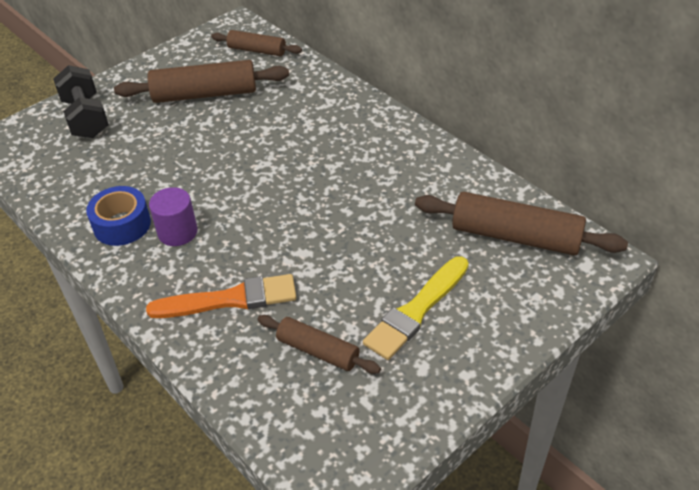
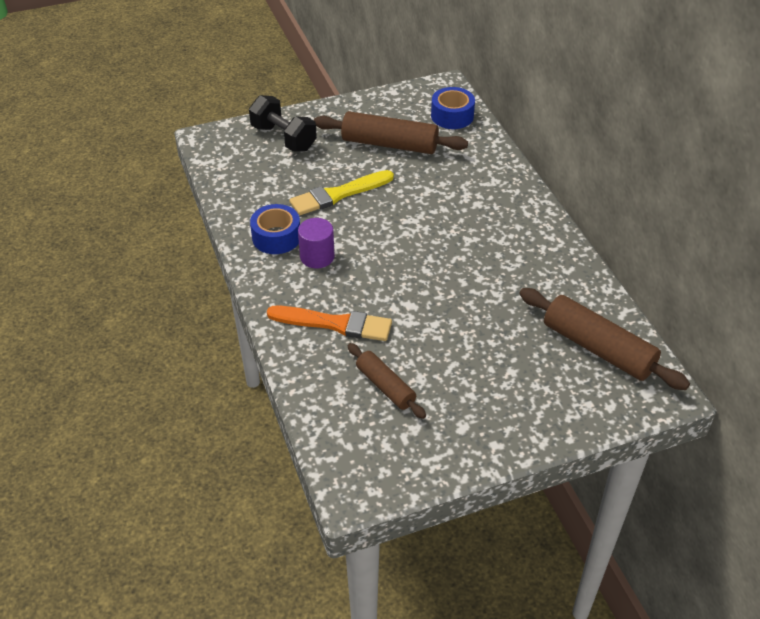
camera: 20 degrees right, 0 degrees up
black dumbbell [53,65,109,138] -> black dumbbell turned 45 degrees counterclockwise [249,95,317,152]
brown rolling pin [211,30,302,56] -> blue tape [431,87,475,129]
yellow brush [363,256,469,360] -> yellow brush moved to [289,170,394,215]

